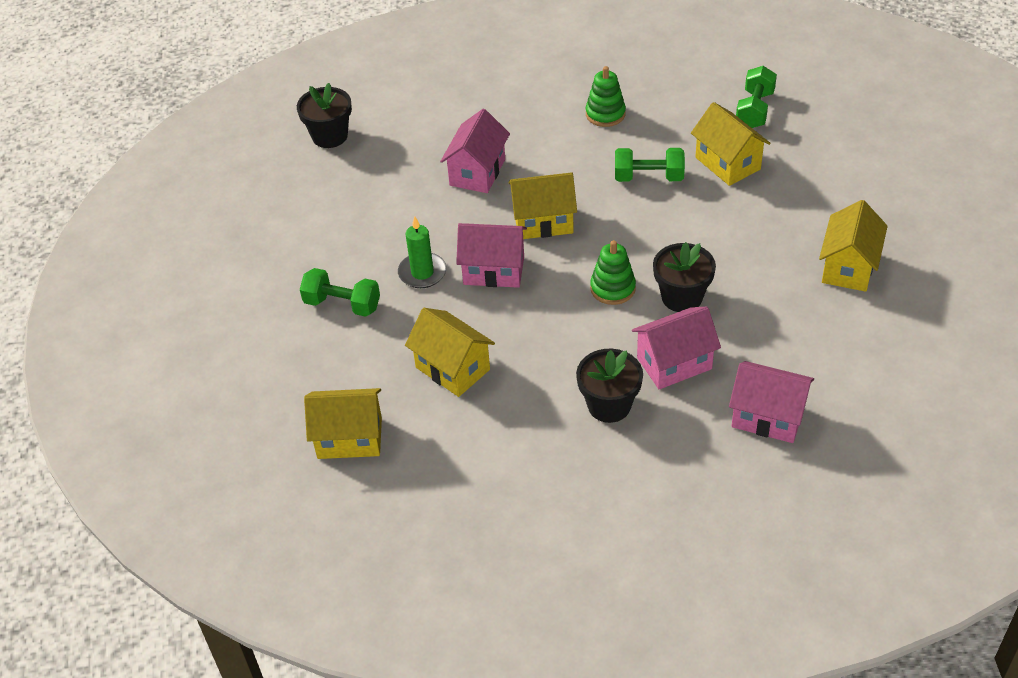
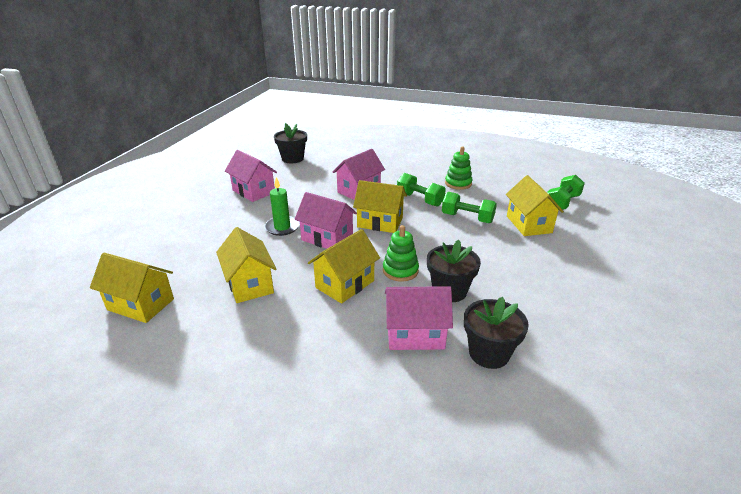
camera: 20 degrees right, 15 degrees down
green dumbbell [300,268,380,317] -> green dumbbell moved to [397,173,446,207]
black flower pot [576,349,643,423] -> black flower pot moved to [464,297,529,369]
pink house [729,361,814,443] -> pink house moved to [225,150,277,202]
yellow house [819,200,888,292] -> yellow house moved to [308,229,380,304]

